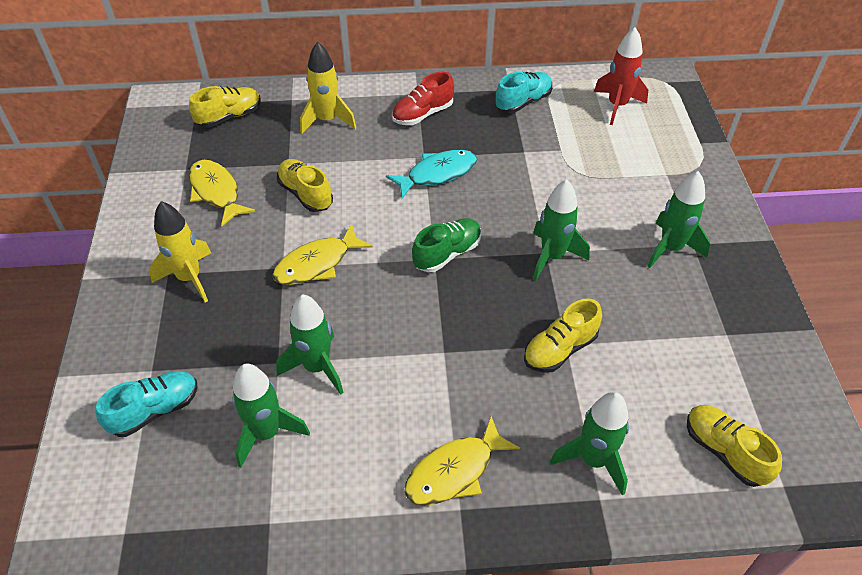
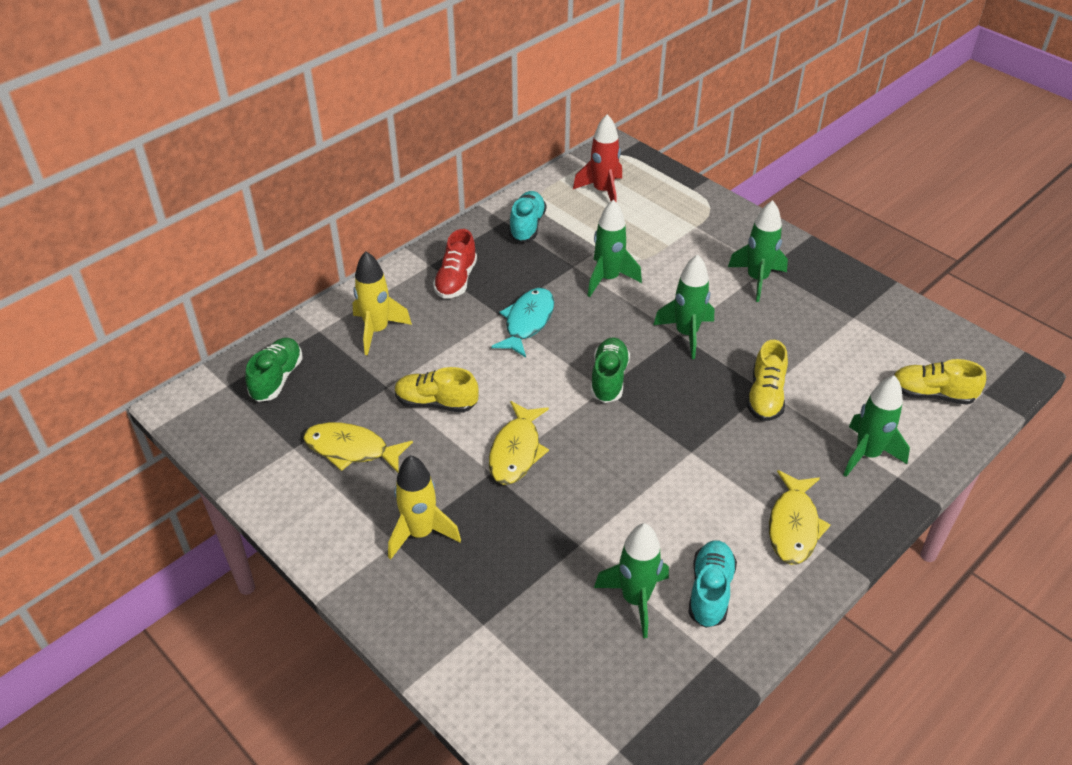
camera: 40 degrees left, 5 degrees down
turquoise shoe [96,371,198,437] -> turquoise shoe moved to [688,540,737,628]
yellow shoe [189,86,261,128] -> green shoe [245,338,303,402]
green rocket [276,294,344,395] -> green rocket moved to [588,200,642,297]

